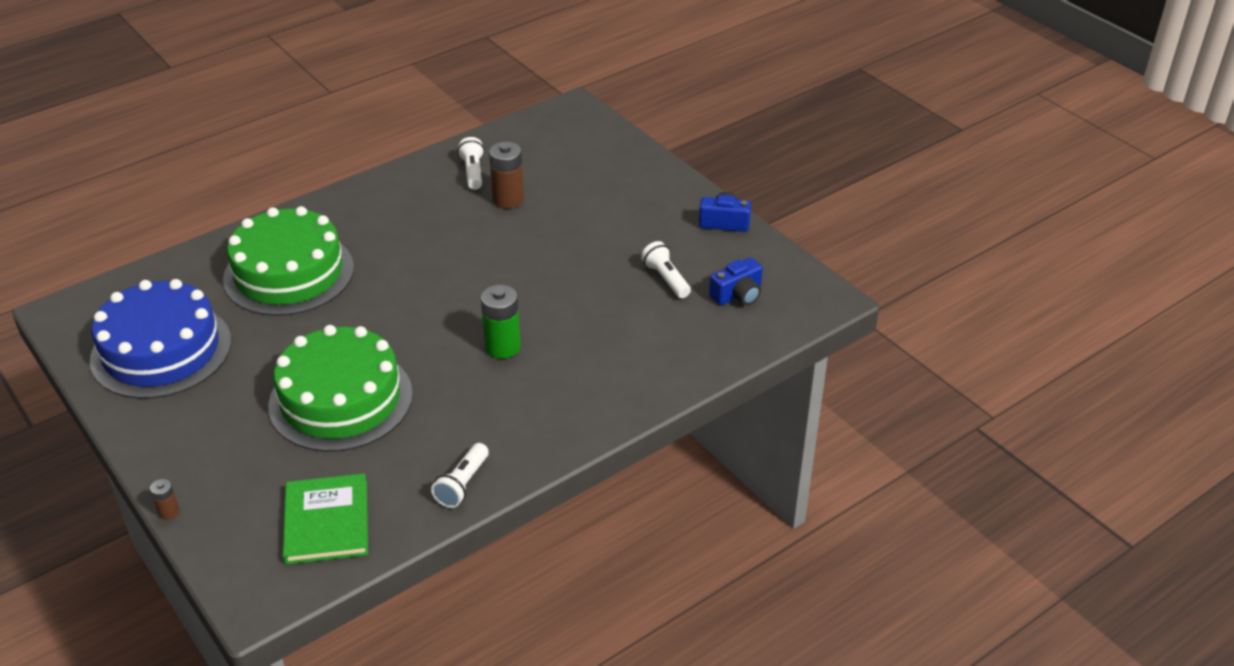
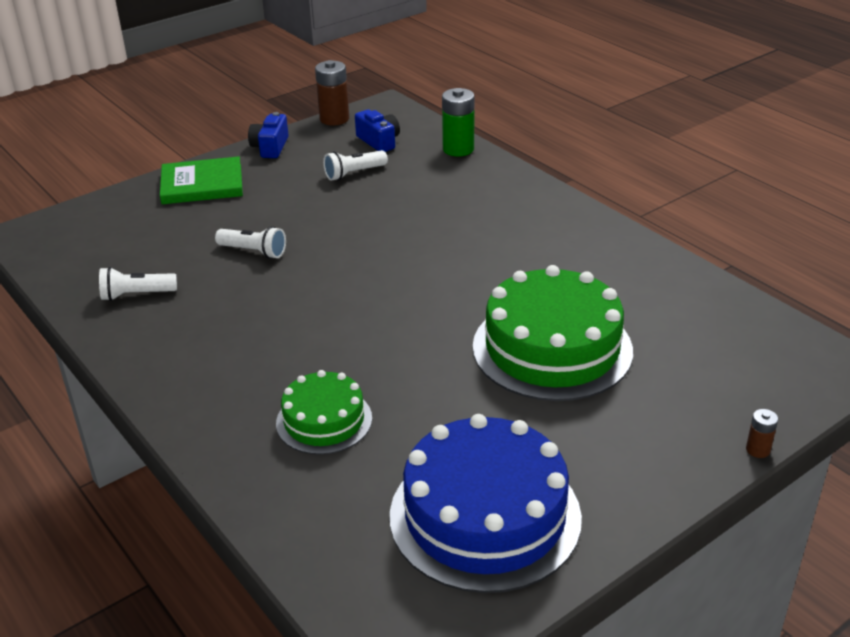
camera: 90 degrees left, 5 degrees down
green cake [223,206,354,316] -> green cake [276,370,372,455], size x0.56
green book [283,473,368,564] -> green book moved to [160,156,243,204]
white flashlight [431,443,489,508] -> white flashlight moved to [215,226,286,259]
green battery [481,285,521,359] -> green battery moved to [442,88,475,157]
brown battery [489,142,524,209] -> brown battery moved to [315,60,349,125]

